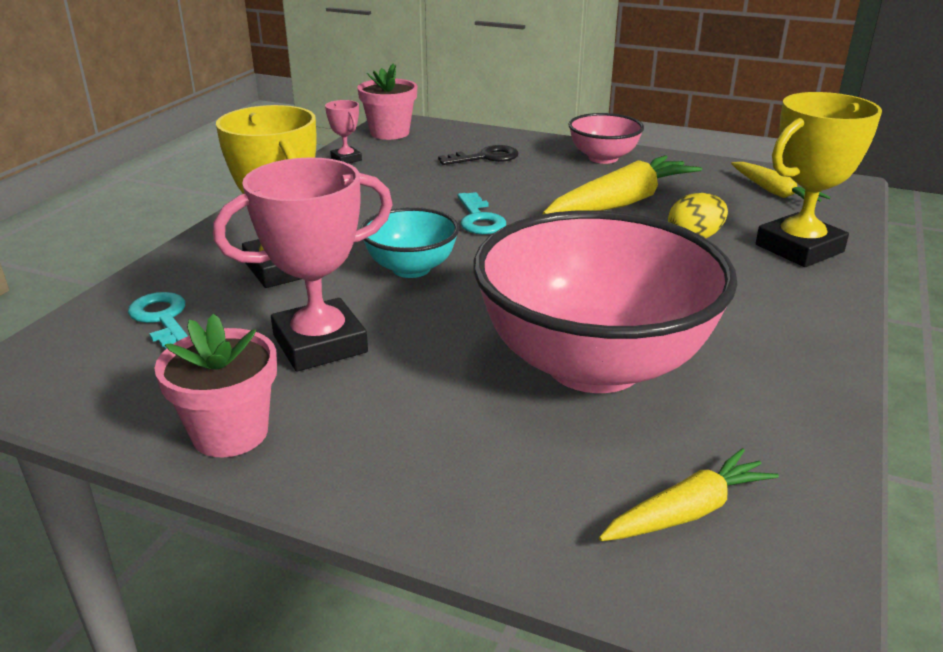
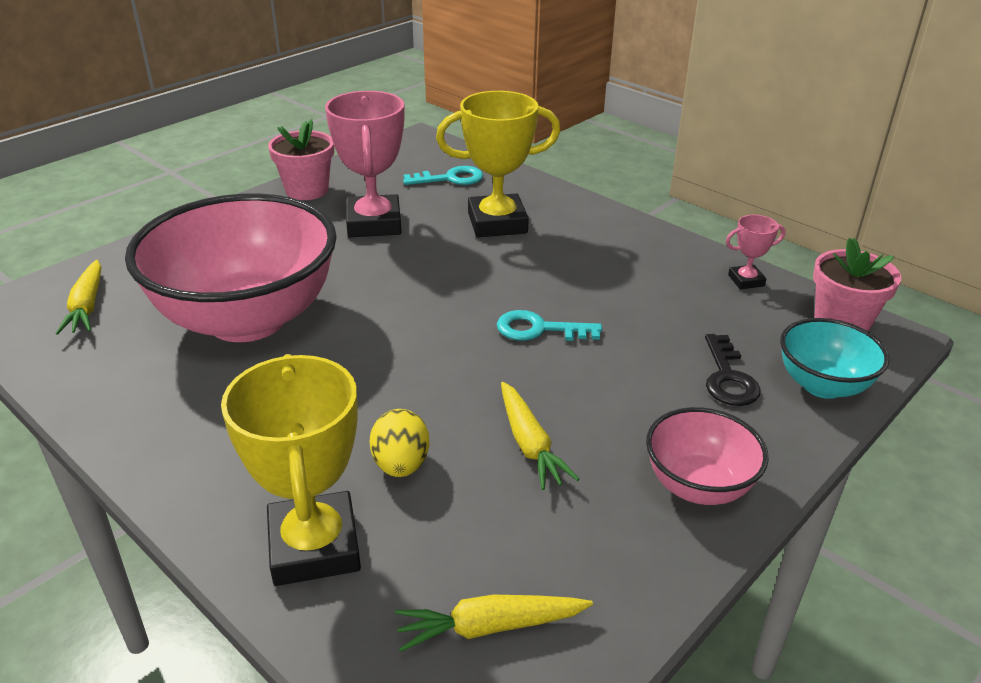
camera: 110 degrees right, 5 degrees up
turquoise bowl [360,207,459,278] -> turquoise bowl moved to [780,318,889,399]
yellow carrot [543,155,702,214] -> yellow carrot [501,382,579,490], size x0.58

